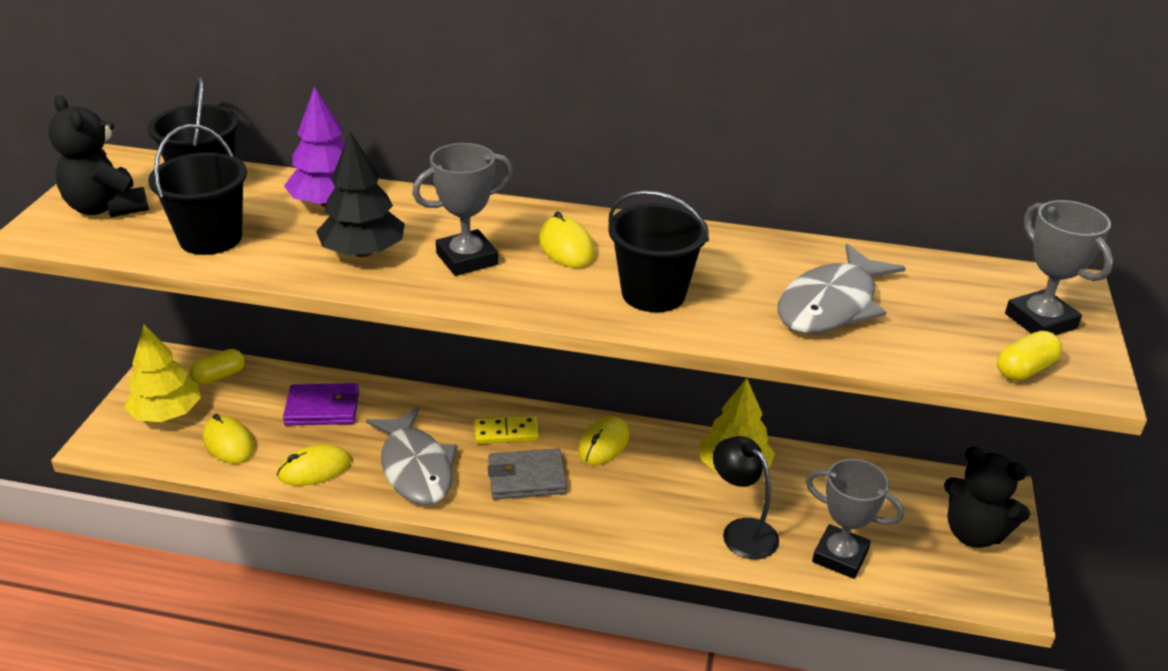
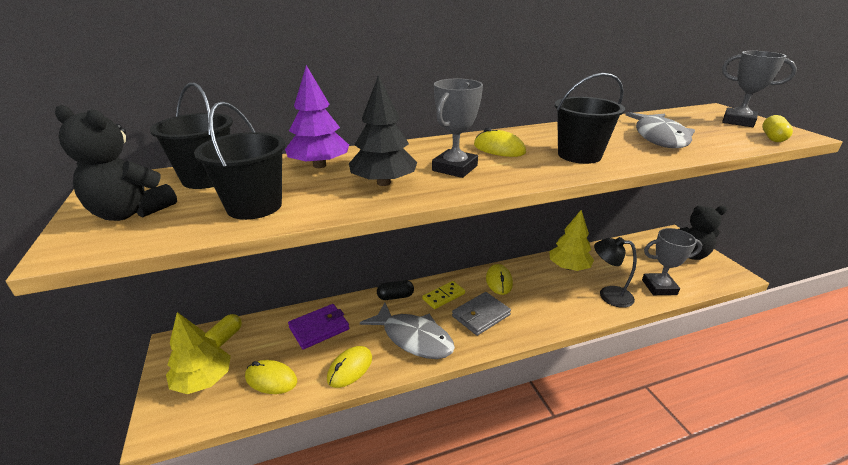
camera: 30 degrees left, 5 degrees down
none -> black capsule [377,280,414,300]

